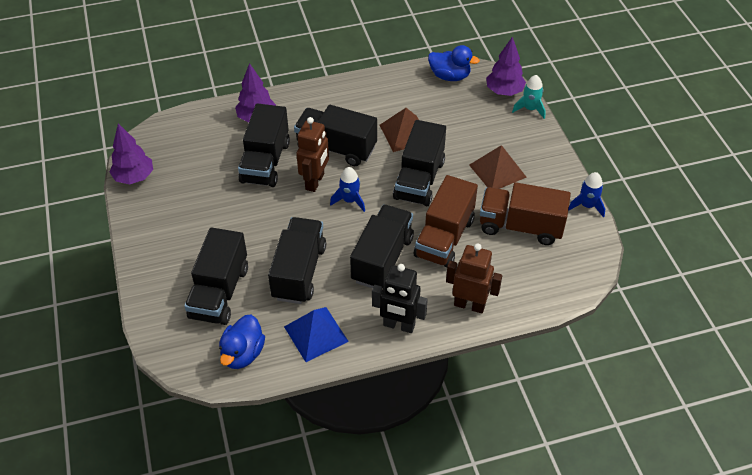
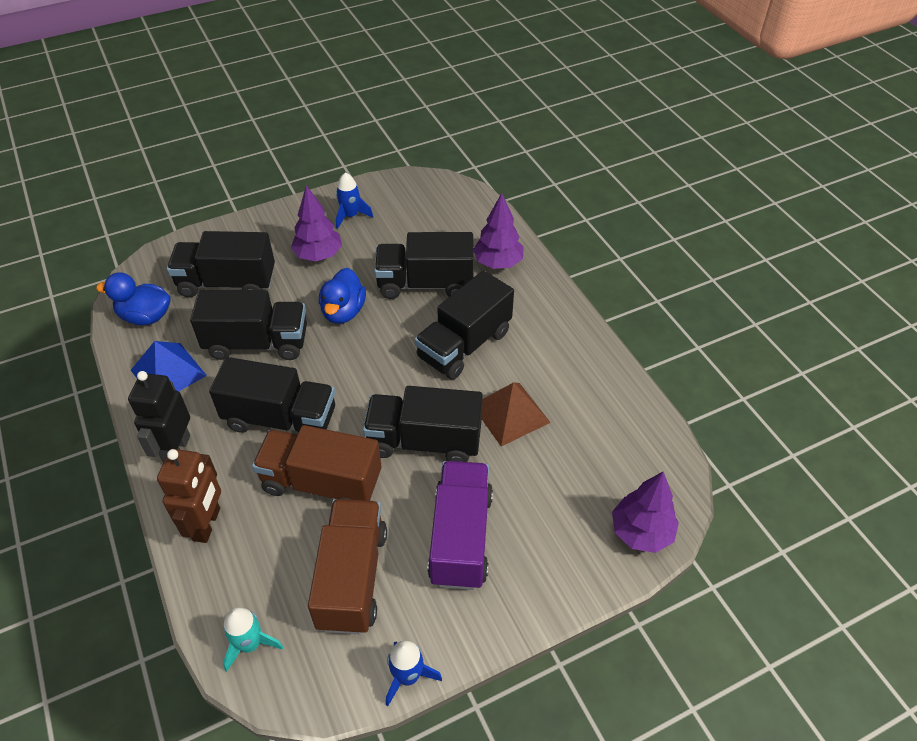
camera: 80 degrees right, 0 degrees up
purple tree [110,123,153,185] -> purple tree moved to [291,185,342,261]
black truck [294,105,377,166] -> black truck turned 150 degrees counterclockwise [415,270,514,380]
brown robot [296,117,329,192] -> none
blue rocket [330,167,365,212] -> blue rocket moved to [336,173,373,229]
blue duck [428,45,480,81] -> blue duck moved to [319,268,366,324]
brown pyramid [469,145,527,189] -> purple truck [427,461,493,590]
turquoise rocket [512,75,546,119] -> turquoise rocket moved to [223,608,283,672]

